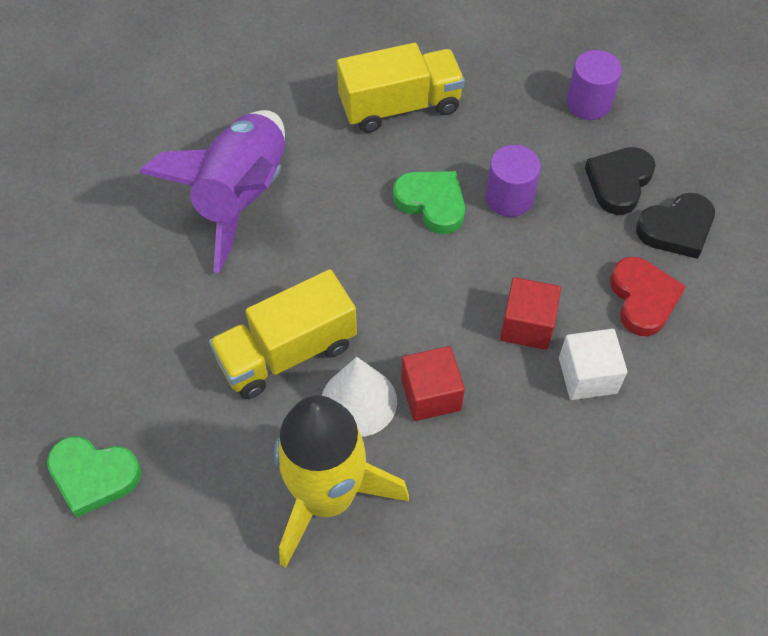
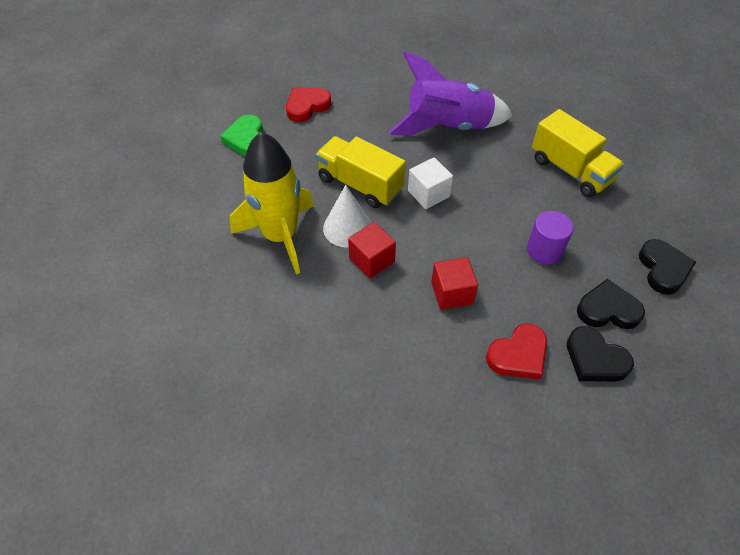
camera: 65 degrees right, 5 degrees down
green heart [393,171,465,234] -> none
white cube [559,329,627,400] -> white cube moved to [408,157,453,209]
purple cylinder [566,50,622,120] -> black heart [639,239,696,295]
none -> red heart [286,87,331,122]

